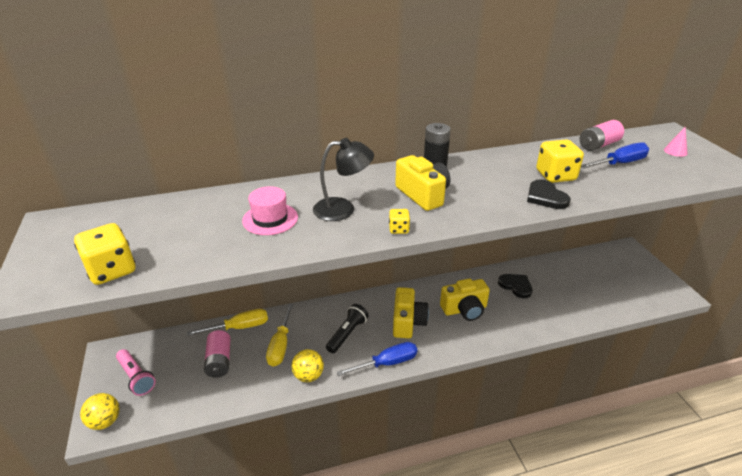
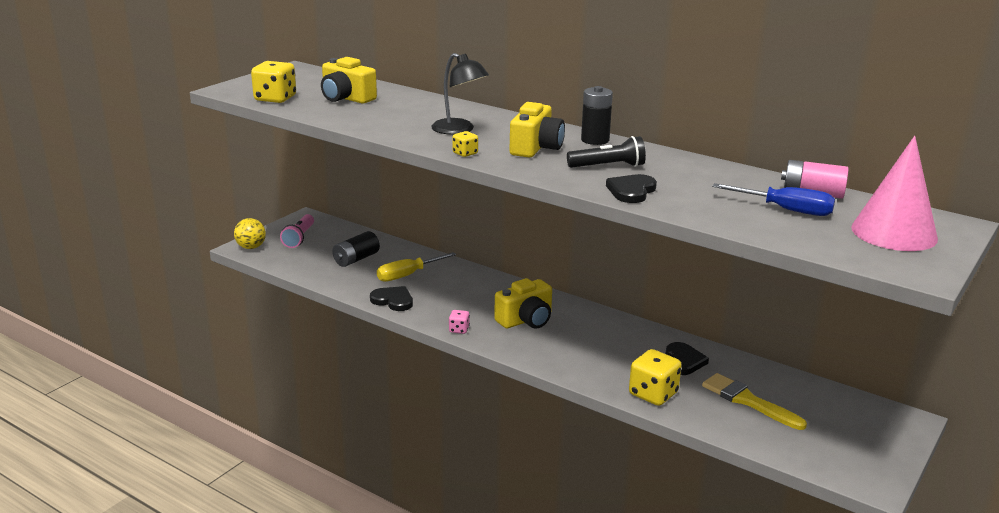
camera: 50 degrees right, 10 degrees down
yellow screwdriver [187,309,268,336] -> none
pink battery [204,330,231,378] -> black battery [332,231,380,267]
pink hat [242,186,298,235] -> none
yellow ball [292,349,324,382] -> black heart [370,286,413,311]
black flashlight [326,304,369,353] -> black flashlight moved to [567,136,646,168]
blue screwdriver [337,342,417,376] -> pink dice [449,310,470,334]
yellow camera [440,279,490,321] -> yellow camera moved to [321,57,377,103]
yellow dice [536,140,584,183] -> yellow dice moved to [629,349,682,406]
pink cone [664,127,688,157] -> pink cone [851,136,938,251], size x2.47
none -> yellow brush [702,373,807,430]

